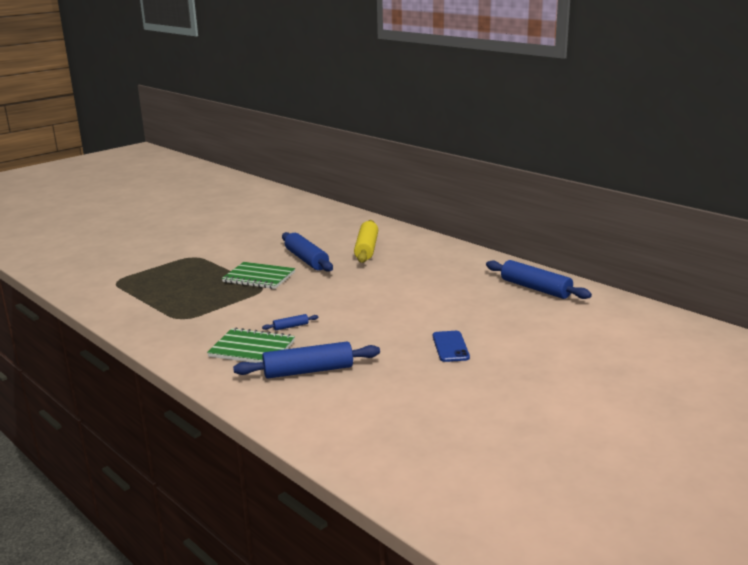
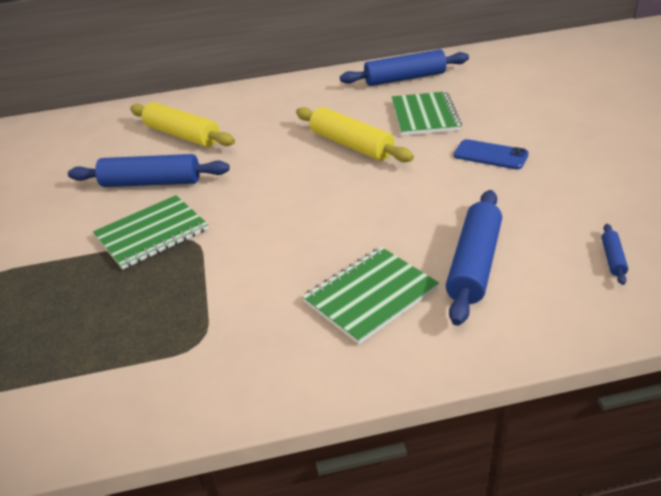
camera: 55 degrees left, 15 degrees up
blue rolling pin [262,314,318,330] -> blue rolling pin moved to [602,224,628,285]
none -> yellow rolling pin [296,107,414,162]
none -> green notebook [392,91,462,136]

